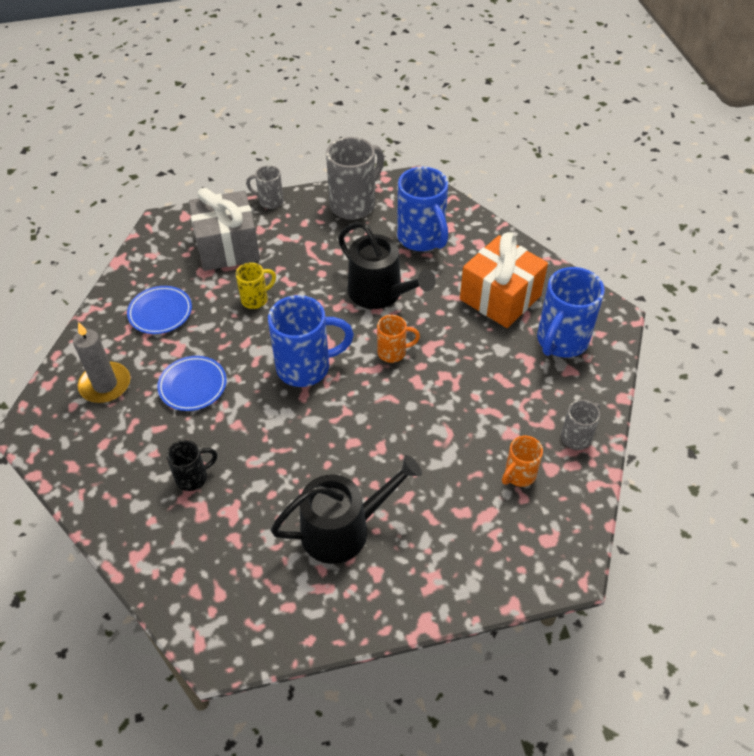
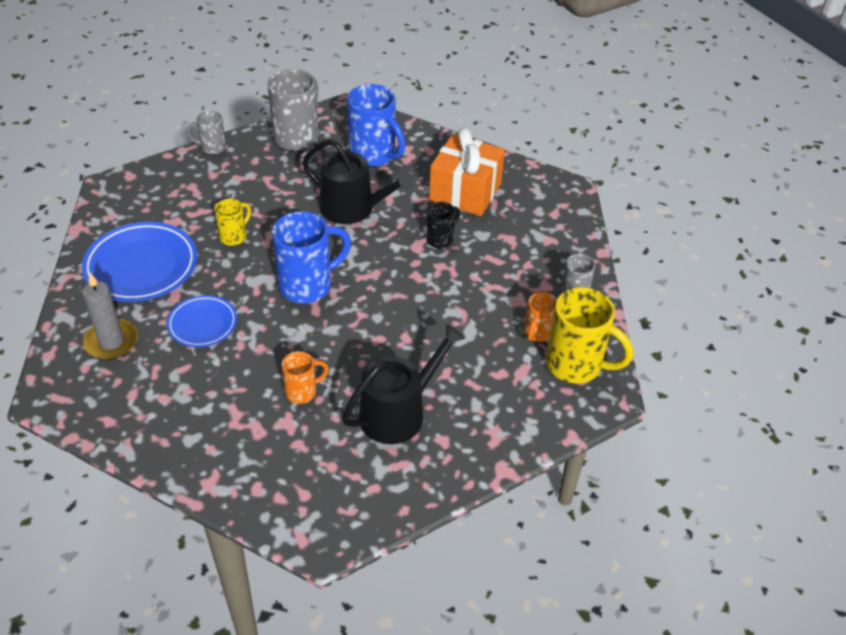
camera: 20 degrees left, 5 degrees down
blue plate [127,286,192,334] -> blue plate [82,222,197,302], size x1.71
black mug [166,440,217,491] -> black mug moved to [427,202,460,248]
grey gift [189,188,260,271] -> none
orange mug [377,315,420,363] -> orange mug moved to [282,351,329,404]
blue mug [537,267,605,358] -> none
none -> yellow mug [546,287,633,383]

